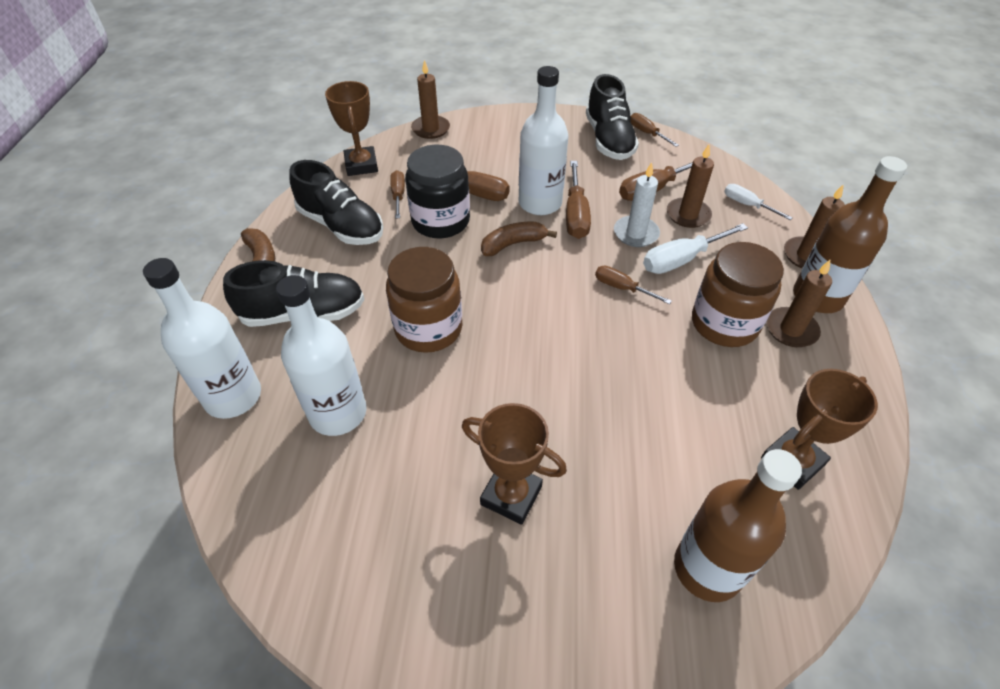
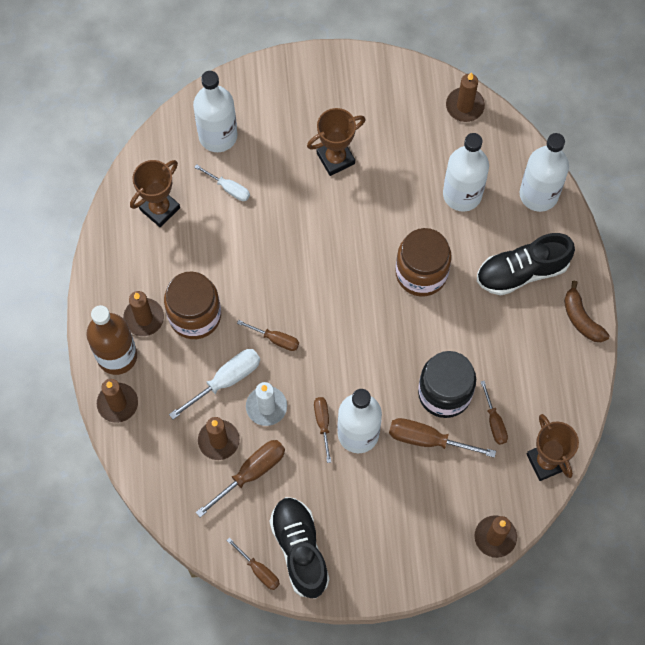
camera: 170 degrees right, 20 degrees up
black shoe [289,160,383,245] -> none
brown trophy [462,403,567,525] -> brown trophy turned 45 degrees counterclockwise [307,108,366,176]
brown banana [481,222,557,256] -> none
brown screwdriver [566,161,591,239] -> brown screwdriver [314,397,331,463], size x0.62
brown bottle [674,449,802,602] -> white bottle [193,71,237,152]
white screwdriver [724,184,793,220] -> white screwdriver moved to [194,164,250,201]
none -> brown candle [446,72,485,122]

